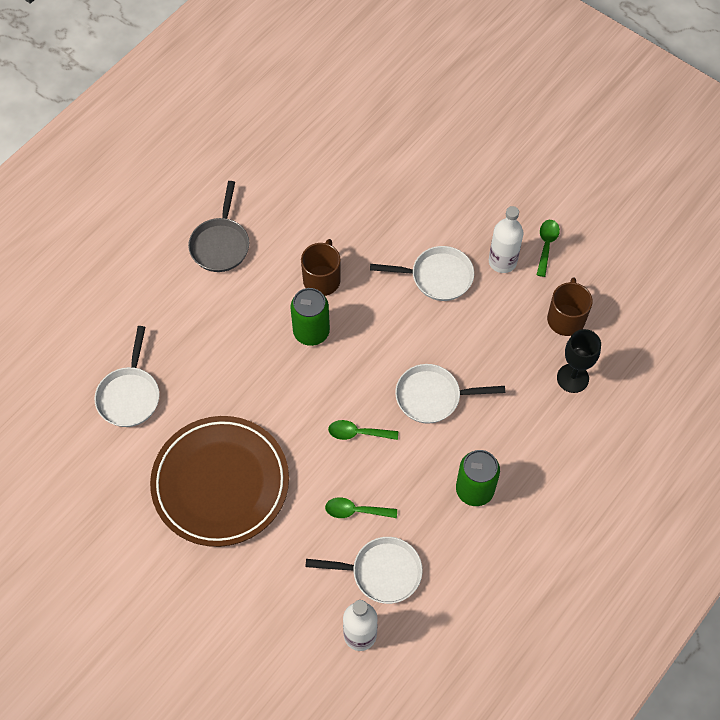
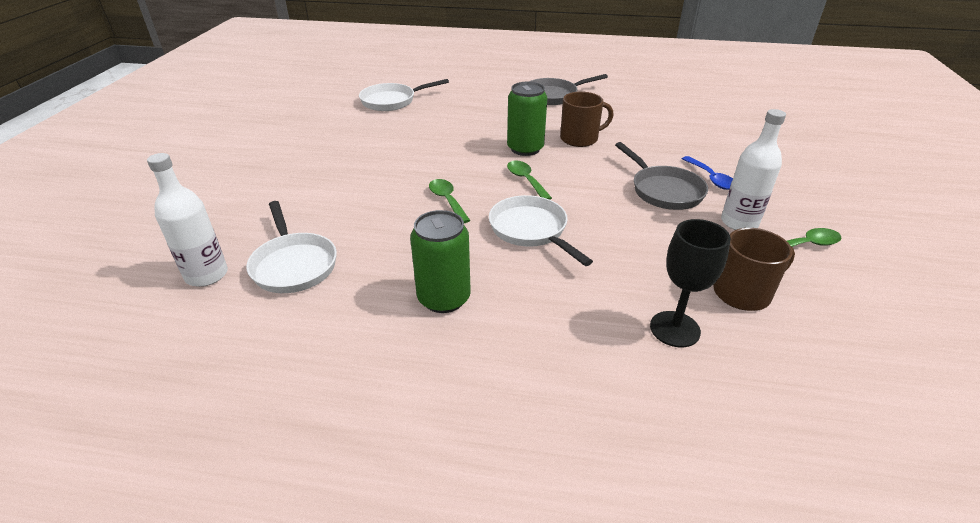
camera: 60 degrees right, 25 degrees down
brown plate [150,416,289,547] -> none
green spoon [325,497,397,518] -> green spoon moved to [507,160,552,200]
white pan [370,246,474,301] -> grey pan [615,142,708,210]
none -> blue spoon [682,156,733,190]

